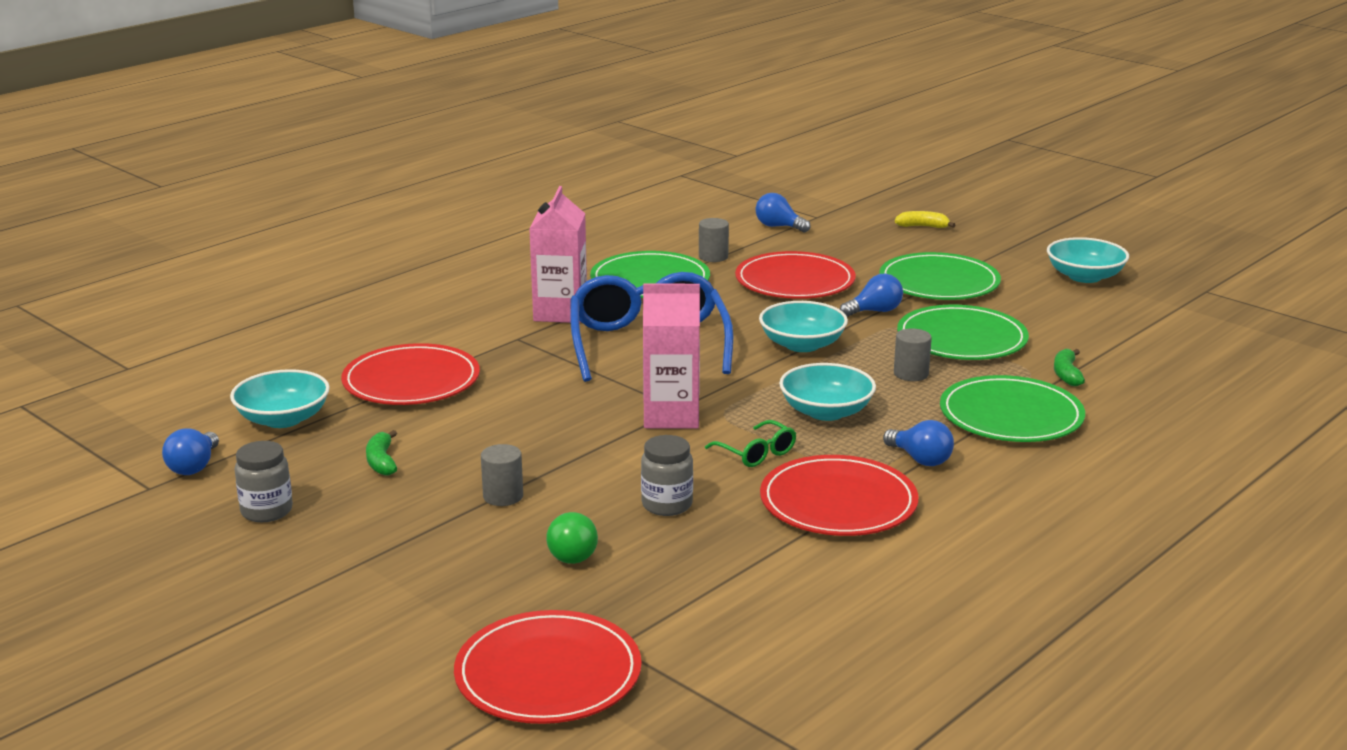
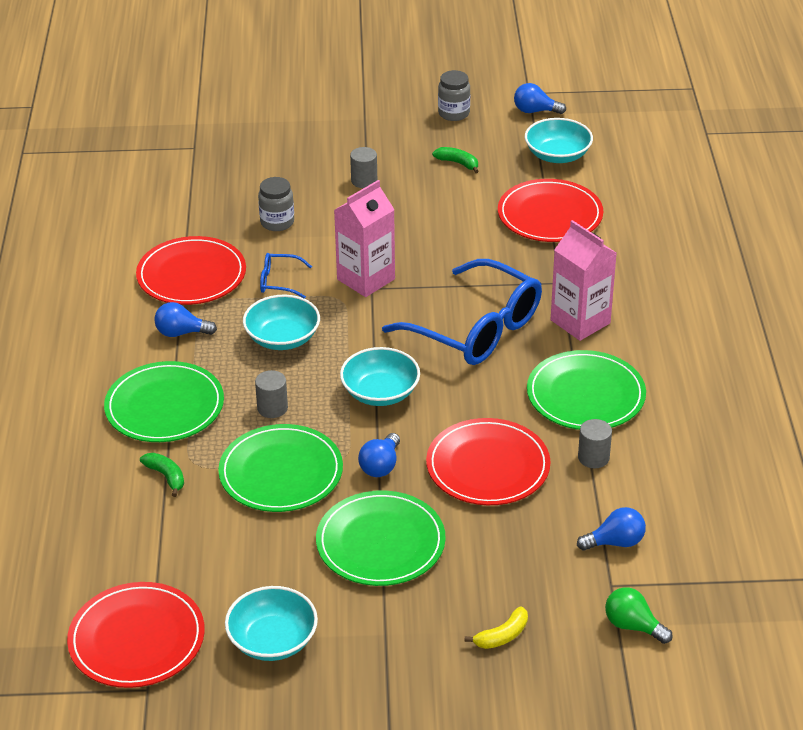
camera: 135 degrees right, 15 degrees up
blue light bulb [162,429,219,475] -> blue light bulb turned 45 degrees counterclockwise [514,83,566,114]
red plate [454,610,642,724] -> red plate moved to [67,582,205,688]
green light bulb [546,512,598,564] -> green light bulb moved to [605,587,673,644]
green glasses [705,420,796,467] -> blue glasses [260,253,312,299]

